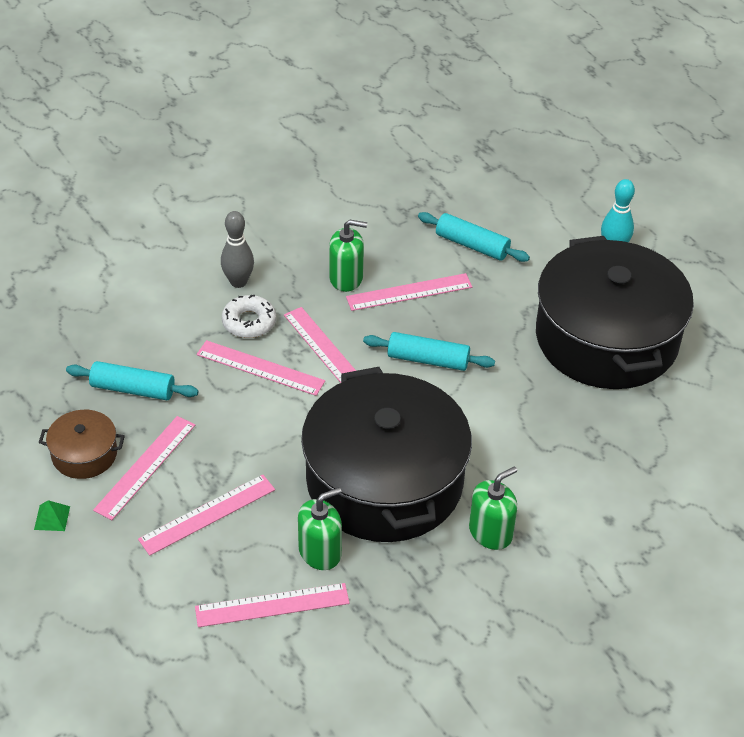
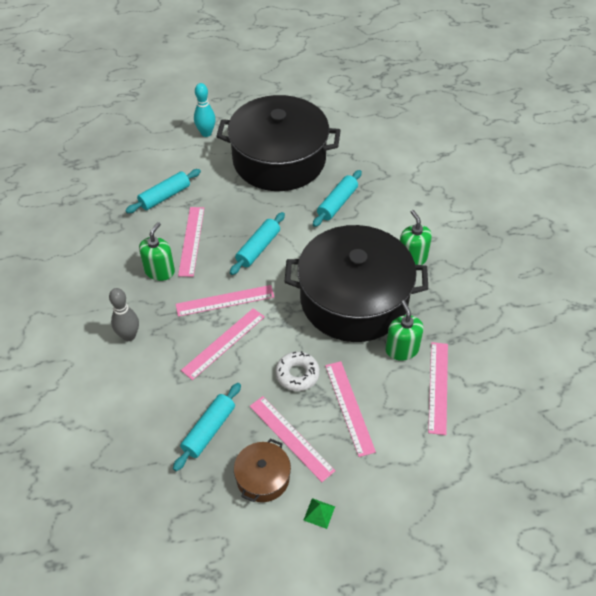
camera: 70 degrees left, 5 degrees up
white donut [222,295,276,338] -> white donut moved to [275,351,320,391]
none -> turquoise rolling pin [313,170,362,227]

